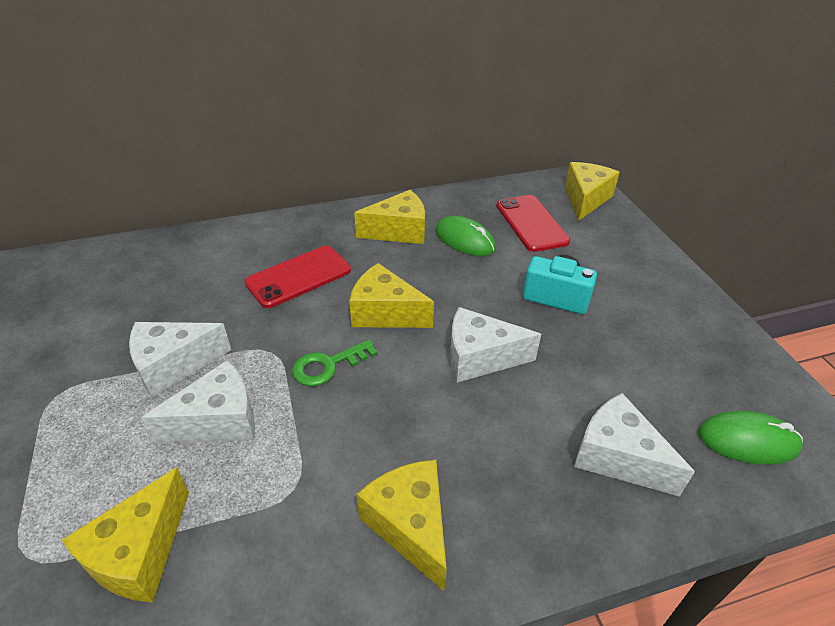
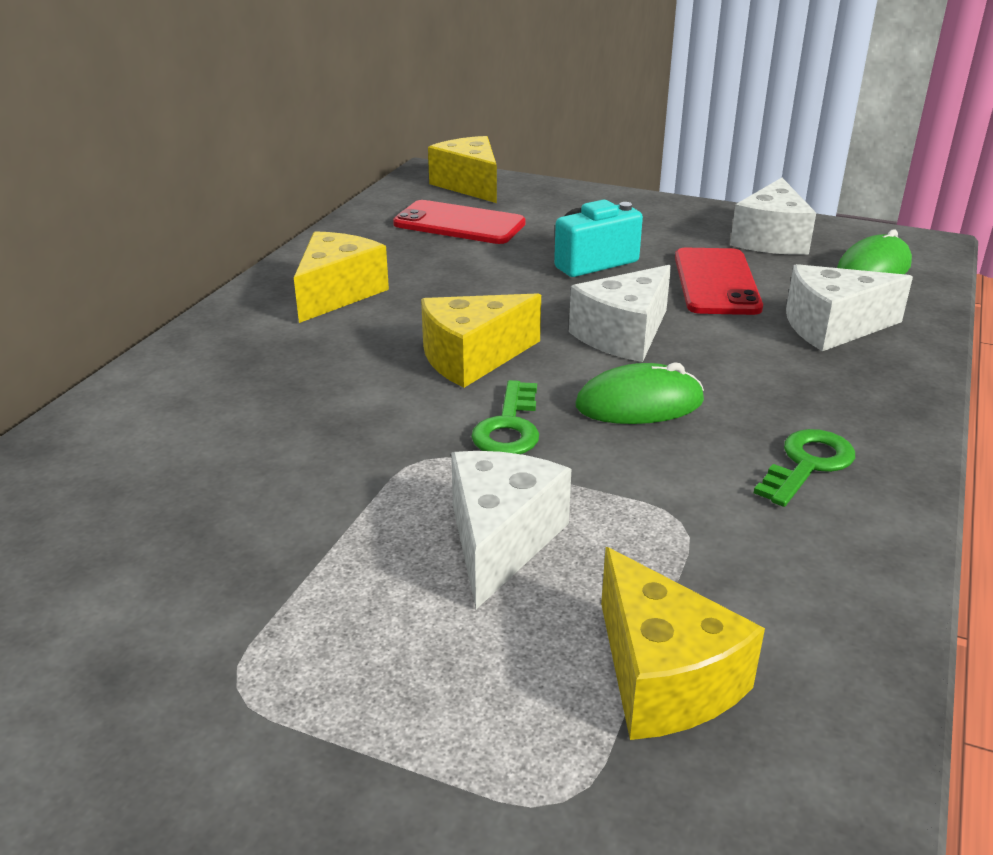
camera: 50 degrees left, 10 degrees down
white cheese [129,322,231,397] -> white cheese moved to [730,178,816,255]
red phone [244,246,351,308] -> red phone moved to [675,248,763,315]
yellow cheese [356,460,447,591] -> green key [754,429,855,507]
green mouse [435,216,496,256] -> green mouse moved to [576,362,704,424]

